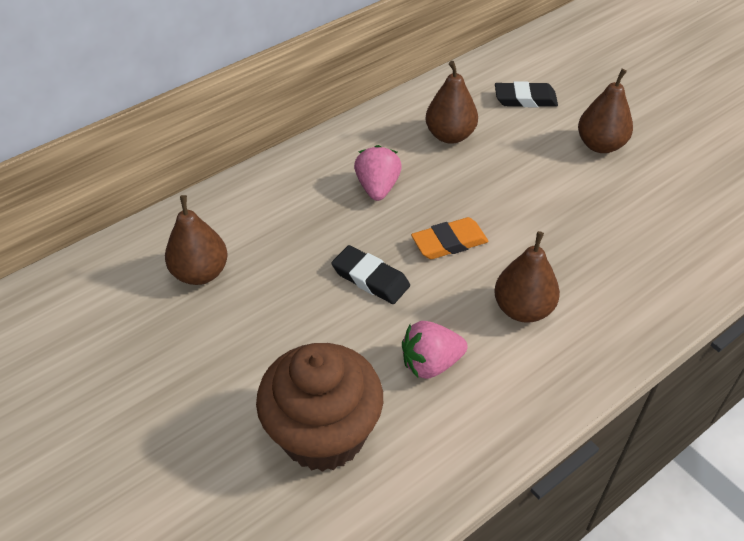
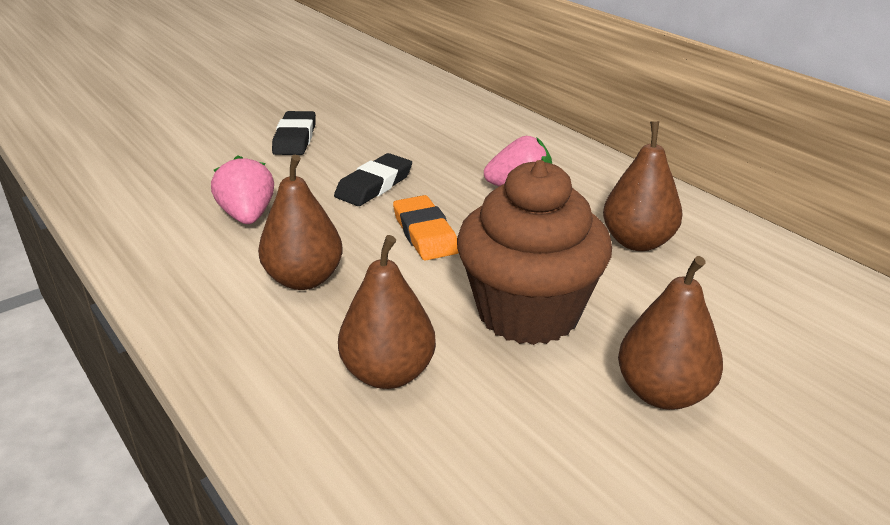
camera: 90 degrees right, 15 degrees down
brown pear [165,195,228,285] -> brown pear moved to [338,235,436,389]
brown cupcake [256,343,383,472] -> brown cupcake moved to [457,160,612,345]
black eraser [495,81,558,107] -> black eraser moved to [272,111,316,155]

